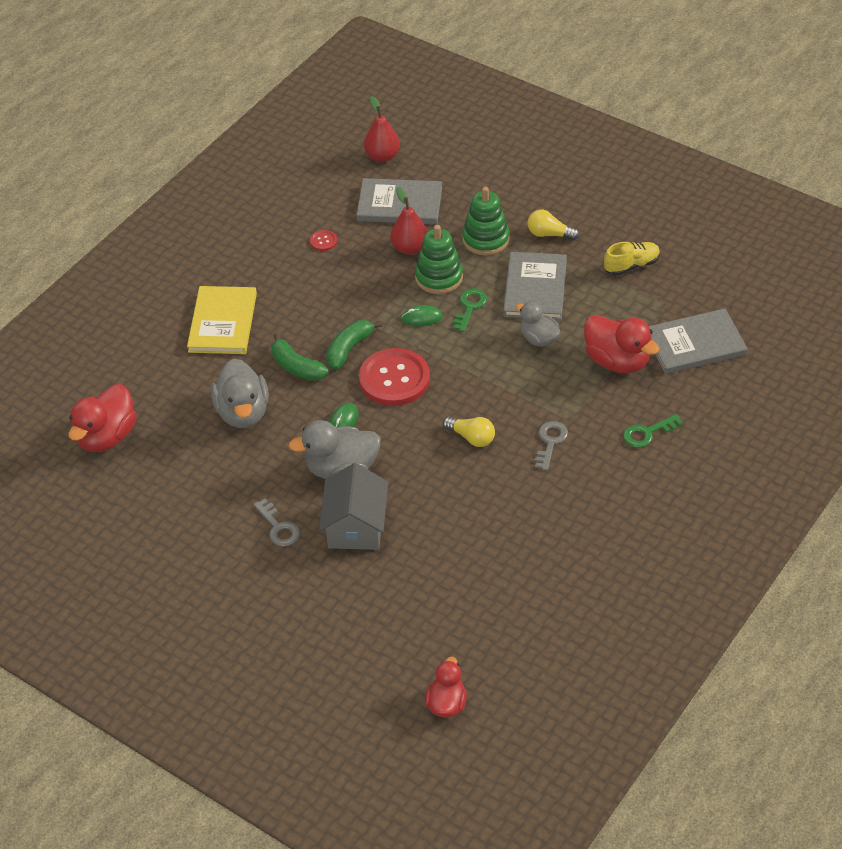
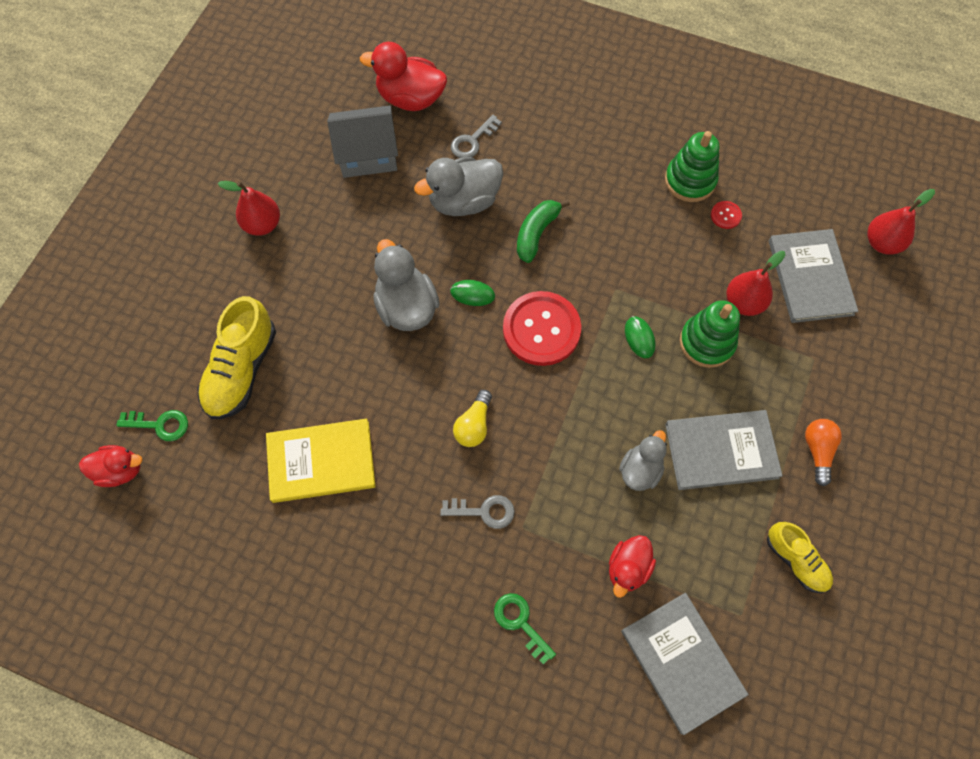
camera: 75 degrees right, 20 degrees up
yellow book [187,286,257,354] -> yellow book moved to [266,419,376,503]
grey key [253,499,300,547] -> grey key moved to [451,115,502,158]
grey house [319,463,388,550] -> grey house moved to [327,106,398,178]
green banana [326,320,382,370] -> none
green key [453,288,487,332] -> green key moved to [116,410,188,441]
green stacking toy [462,187,510,256] -> green stacking toy moved to [665,131,719,202]
yellow light bulb [528,210,579,240] -> orange light bulb [805,419,842,486]
red duck [584,315,660,373] -> red duck [609,535,656,598], size x0.63
none -> yellow shoe [197,296,276,419]
none -> red pear [218,181,280,236]

